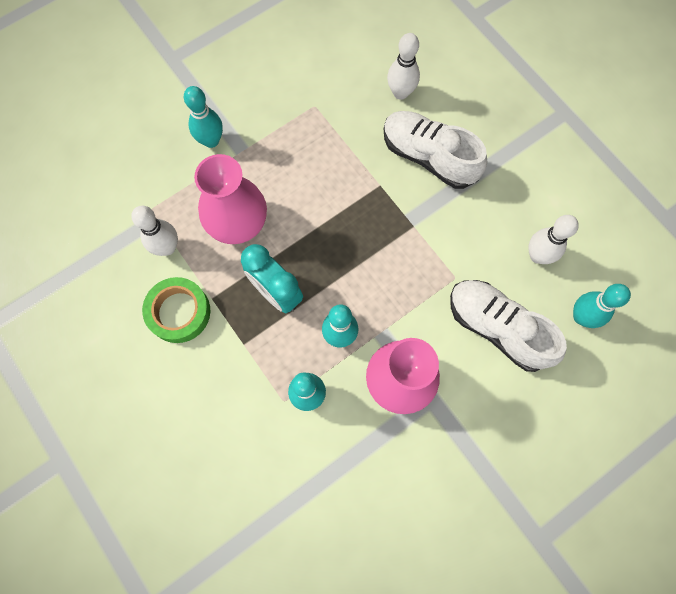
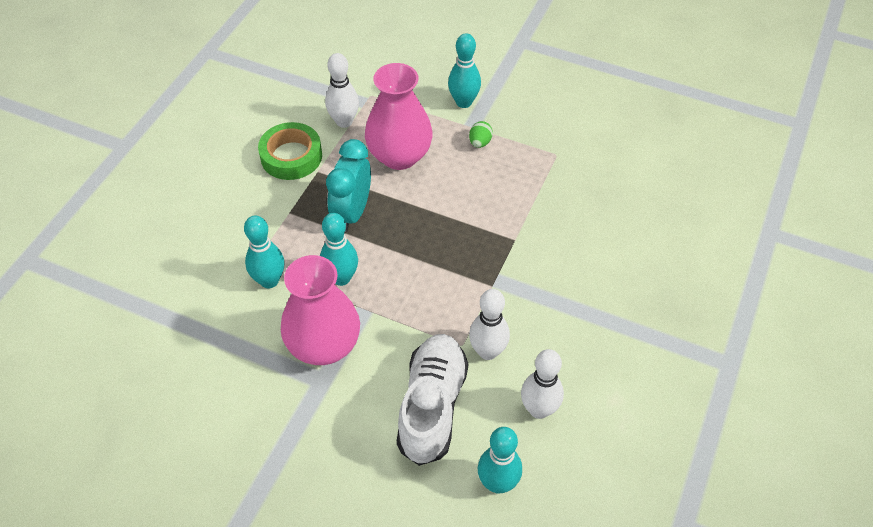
camera: 60 degrees right, 20 degrees down
white shoe [384,111,487,189] -> none
white bowling pin [387,33,420,100] -> white bowling pin moved to [469,289,510,360]
none -> green egg [469,121,493,148]

